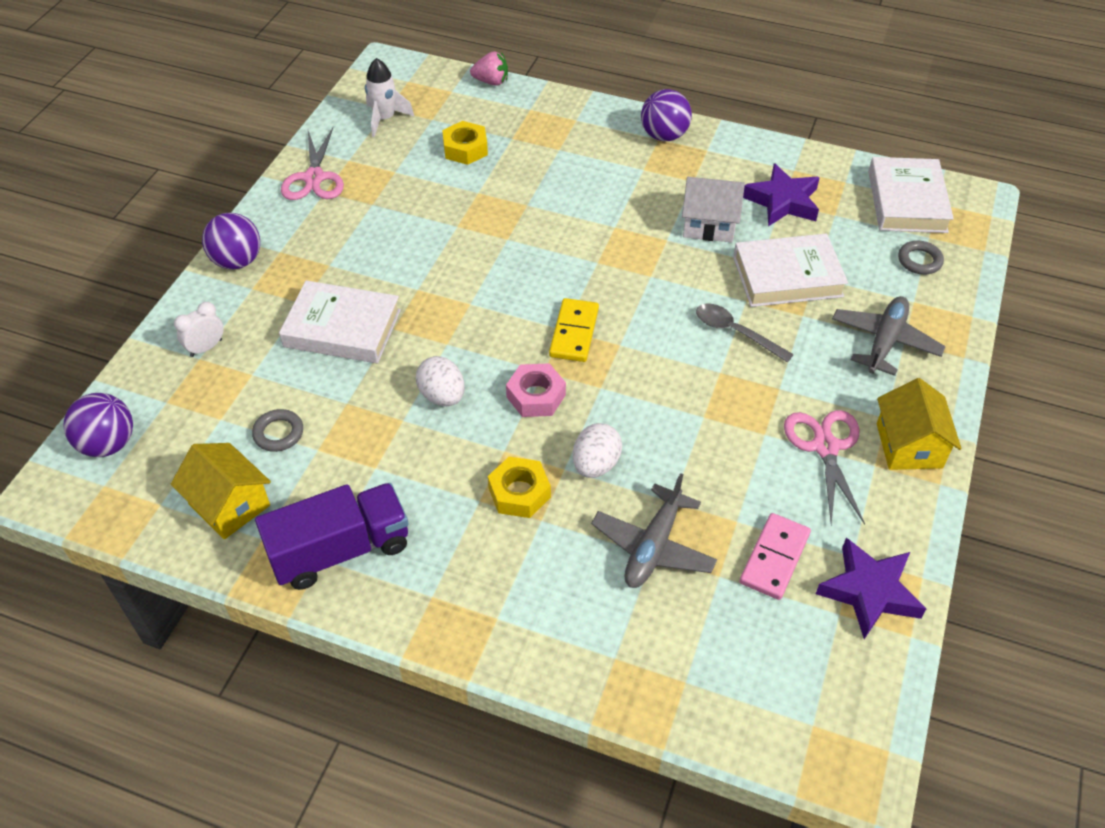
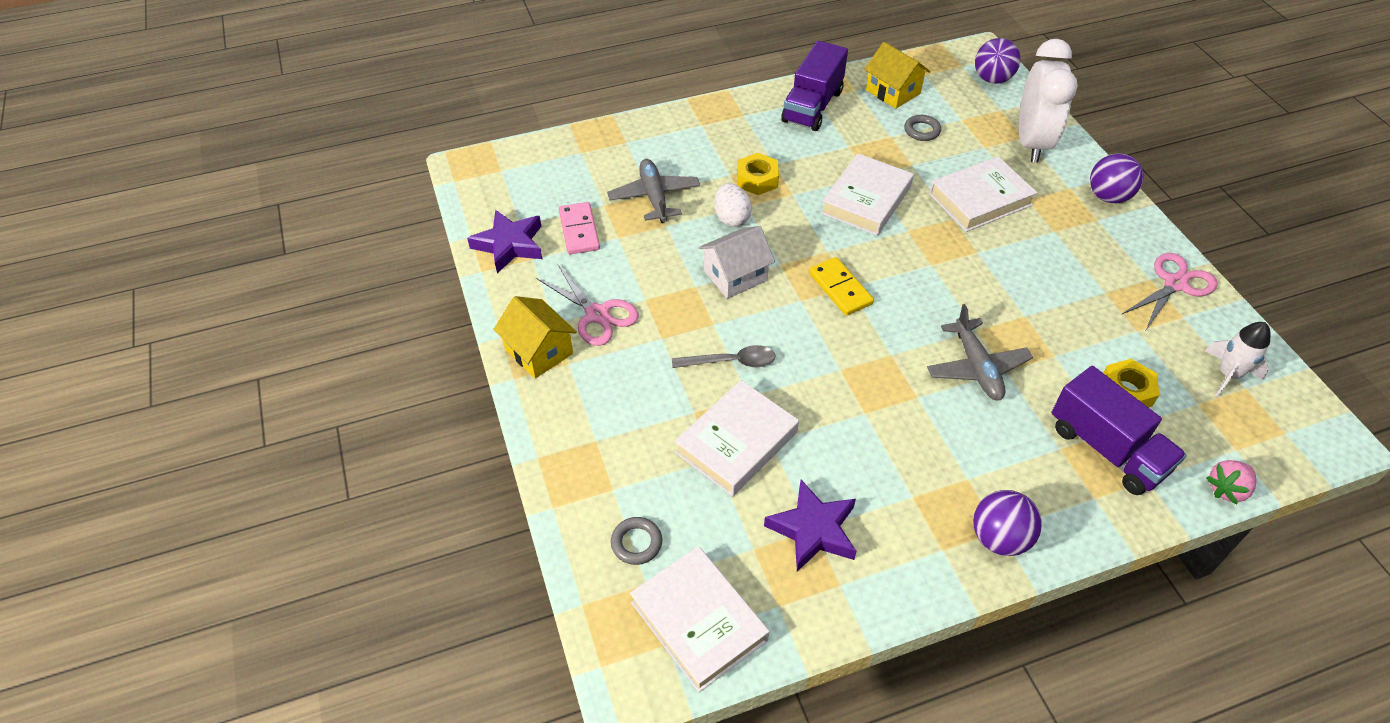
camera: 140 degrees right, 0 degrees up
yellow house [171,443,271,539] -> yellow house turned 45 degrees clockwise [864,42,930,109]
white clock [174,302,224,357] -> white clock [1019,39,1078,163], size x2.39
pink scissors [281,128,344,200] -> pink scissors turned 90 degrees clockwise [1121,253,1218,330]
white egg [416,356,465,406] -> white book [821,153,914,236]
pink nut [506,363,566,417] -> none
white house [682,177,745,243] -> white house moved to [699,226,775,299]
grey plane [832,296,946,376] -> grey plane moved to [927,304,1033,400]
none -> purple truck [1051,366,1187,495]

